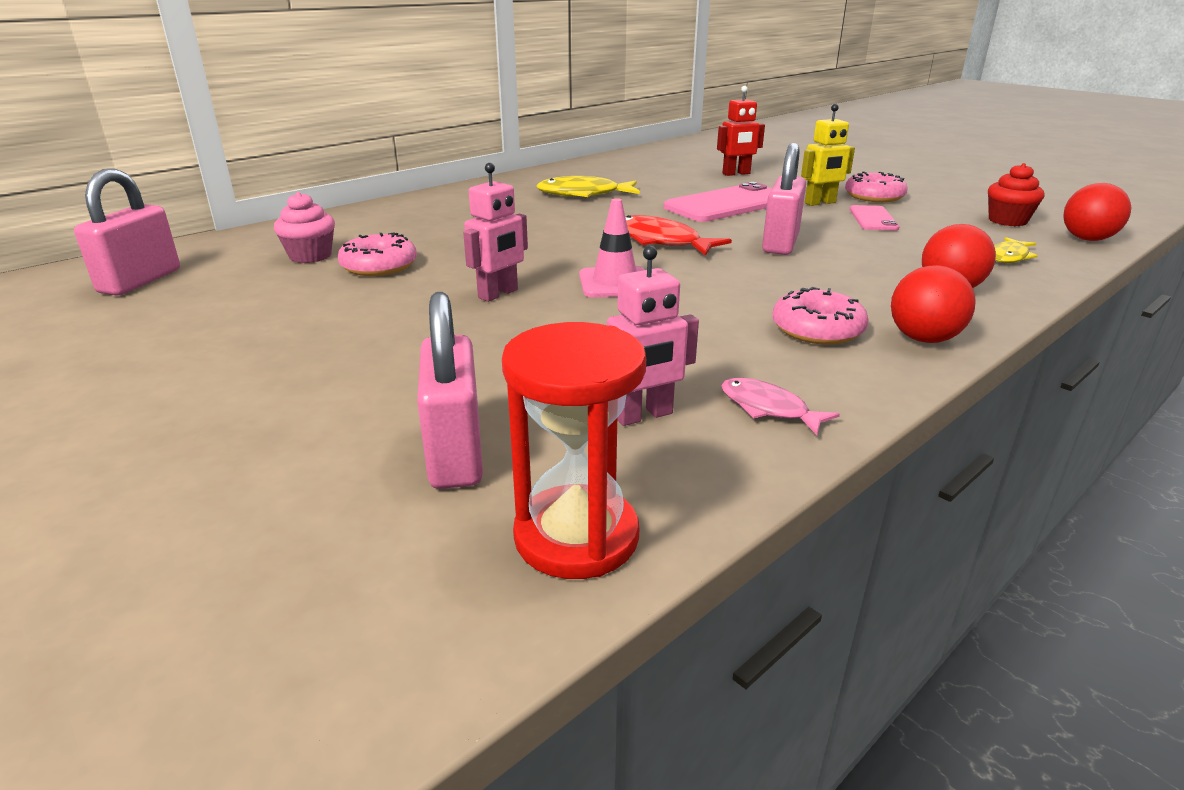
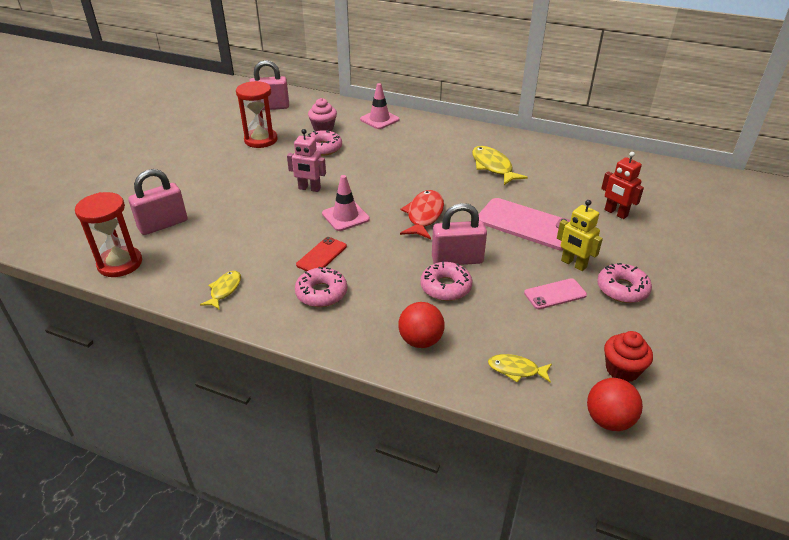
camera: 65 degrees right, 10 degrees up
pink robot [607,246,699,426] -> none
pink fish [721,378,840,435] -> yellow fish [200,271,241,310]
red ball [891,265,976,343] -> none
none -> red hourglass [236,81,277,148]
none -> red phone [296,237,347,271]
none -> pink traffic cone [360,83,399,129]
none -> pink donut [420,261,472,301]

